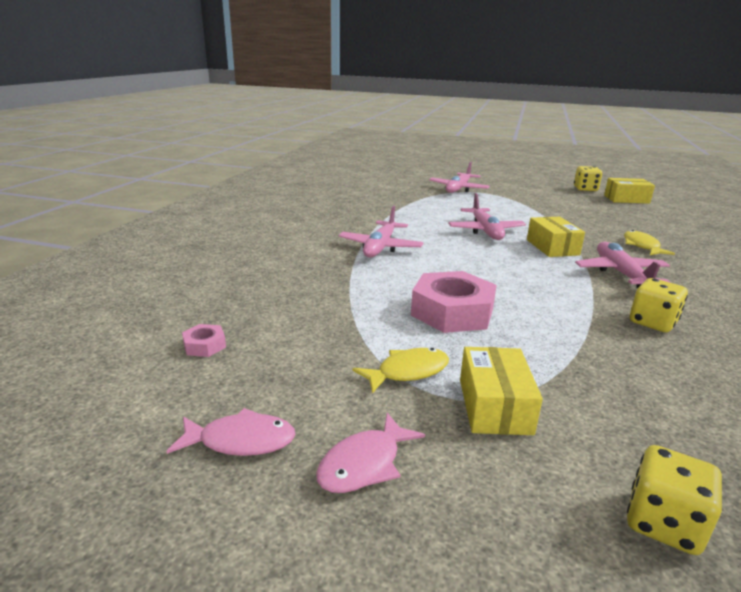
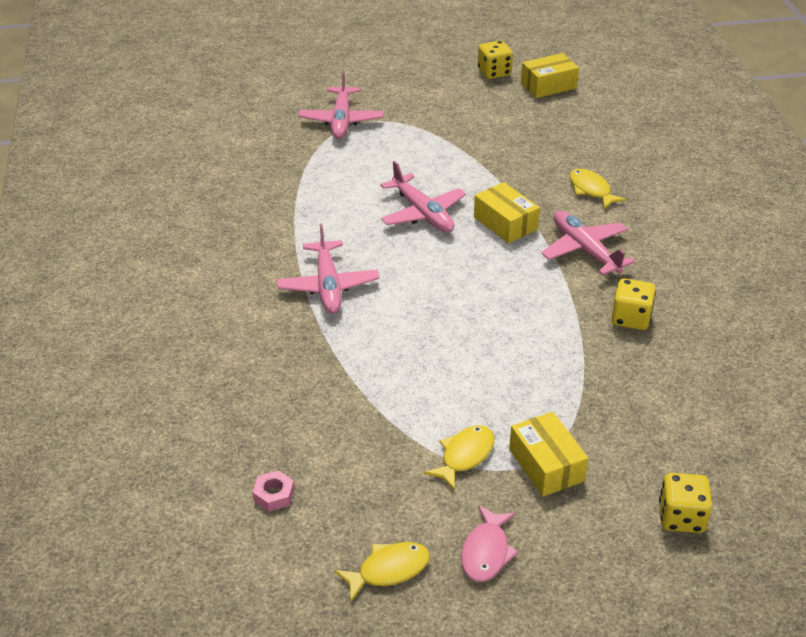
camera: 25 degrees left, 15 degrees up
pink fish [166,408,296,456] -> yellow fish [334,542,430,601]
pink nut [411,271,496,333] -> none

